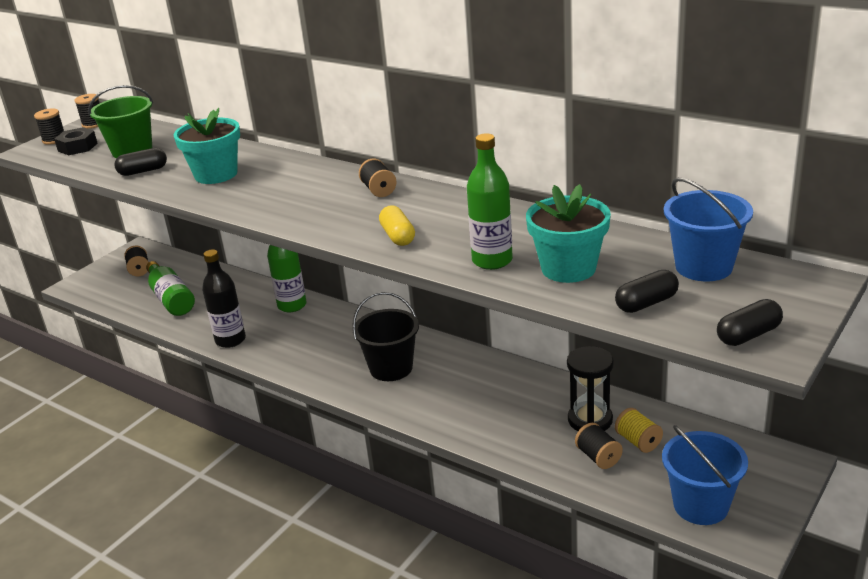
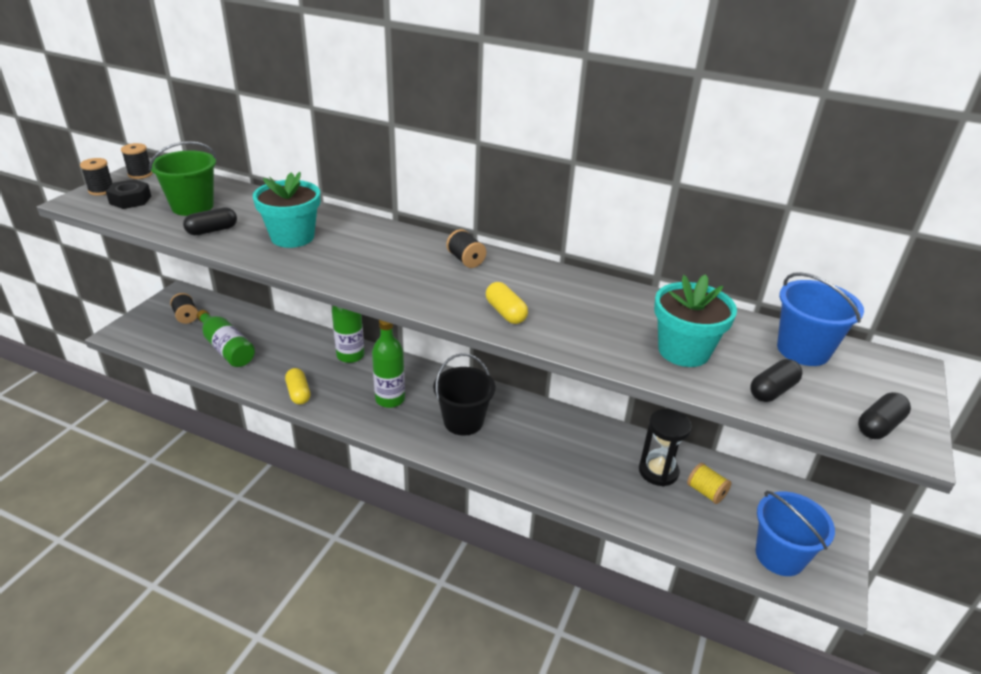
camera: 15 degrees left, 5 degrees up
black bottle [202,250,246,348] -> yellow capsule [285,368,310,405]
green bottle [467,133,513,270] -> green bottle moved to [372,320,405,408]
black spool [575,423,623,469] -> none

